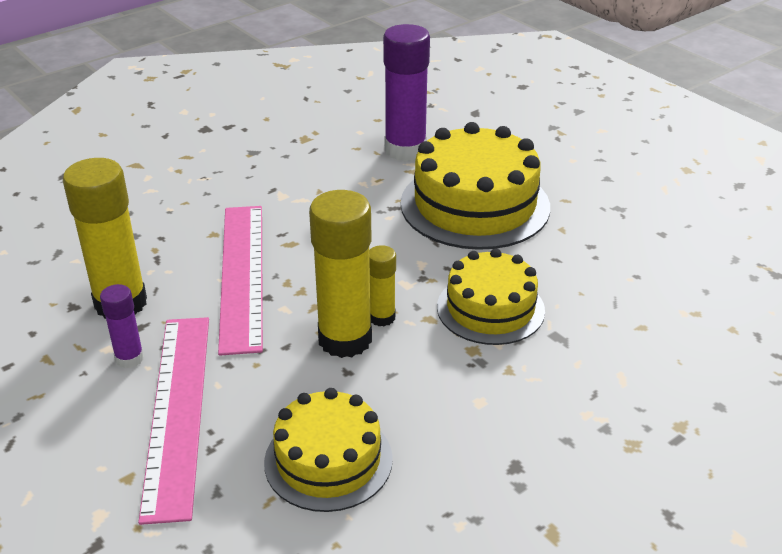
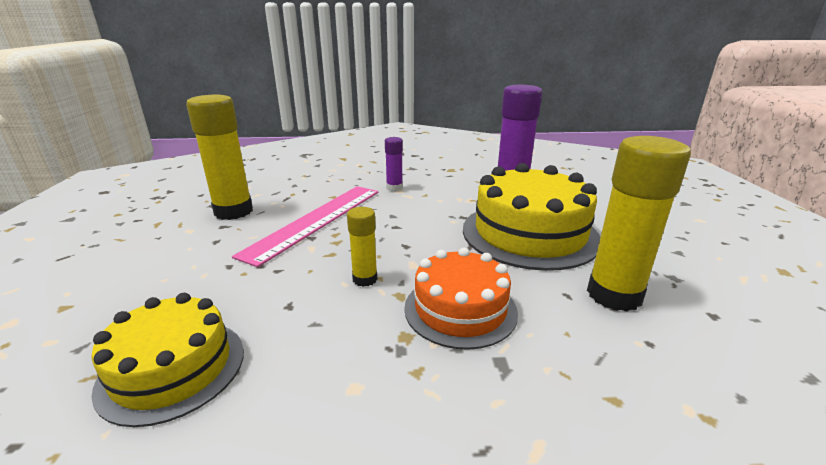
camera: 35 degrees right, 10 degrees down
purple glue stick [100,284,144,369] -> purple glue stick moved to [385,137,403,191]
pink ruler [138,317,209,525] -> none
yellow glue stick [309,190,372,358] -> yellow glue stick moved to [587,136,691,312]
yellow cake [437,248,545,345] -> orange cake [404,248,518,350]

